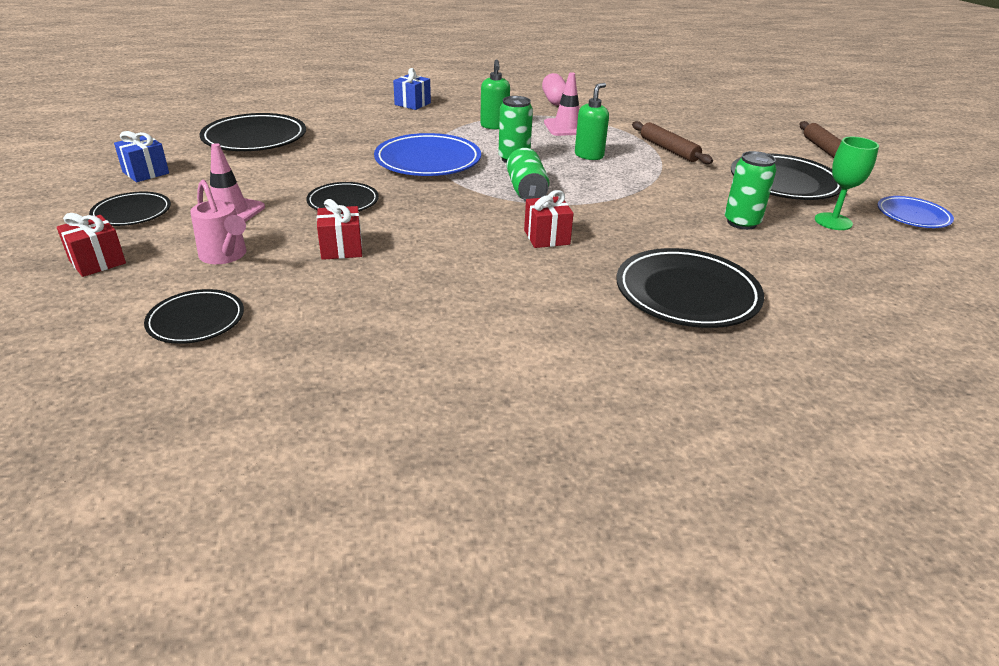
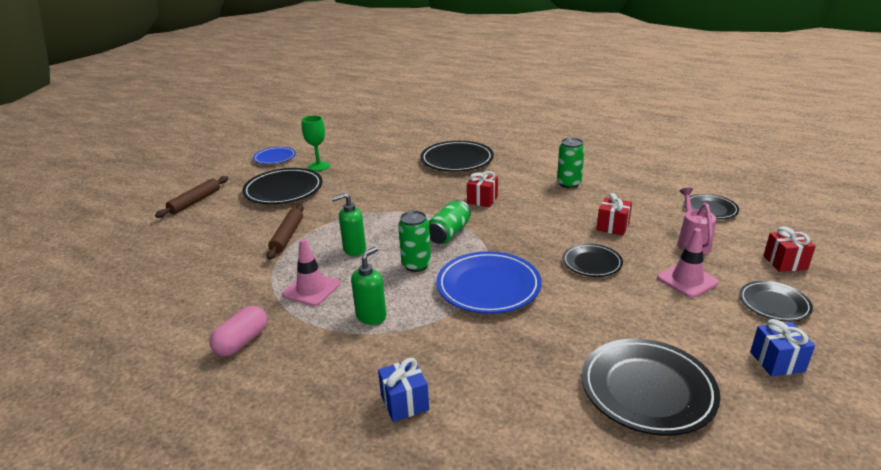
camera: 140 degrees left, 5 degrees down
green can [725,151,776,230] -> green can moved to [557,138,585,188]

